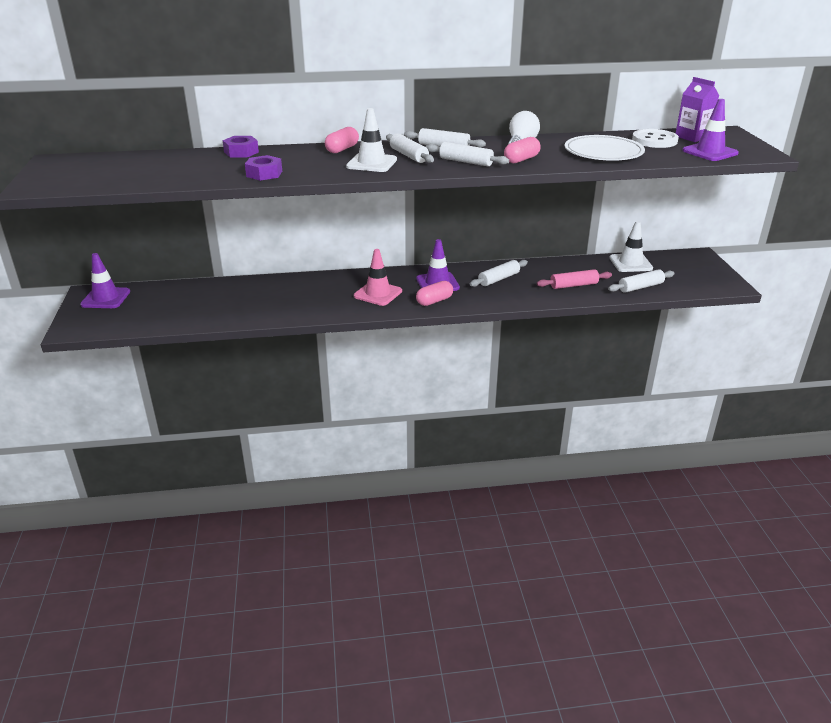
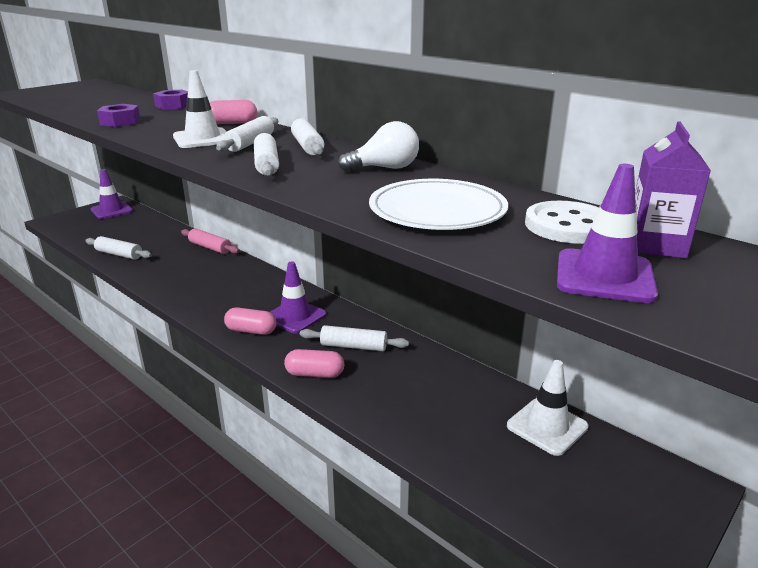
camera: 50 degrees right, 5 degrees down
pink traffic cone [354,249,402,306] -> none
pink capsule [504,137,541,163] -> pink capsule moved to [284,349,344,378]
pink rolling pin [537,269,612,289] -> pink rolling pin moved to [181,229,239,254]
white rolling pin [608,269,675,293] -> white rolling pin moved to [85,236,152,260]

